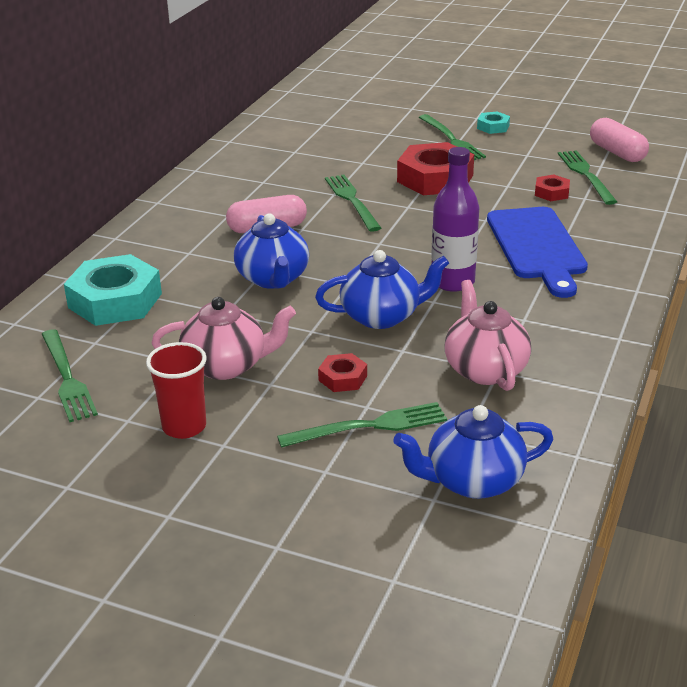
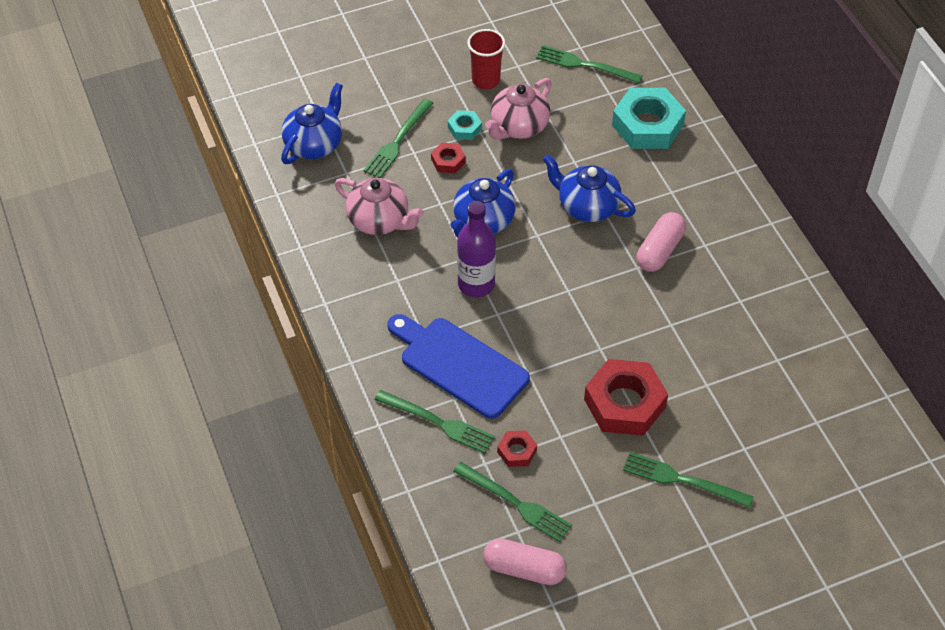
camera: 135 degrees right, 20 degrees up
green fork [325,175,381,232] -> green fork moved to [375,390,495,453]
turquoise nut [477,111,510,134] -> turquoise nut moved to [448,110,482,140]

